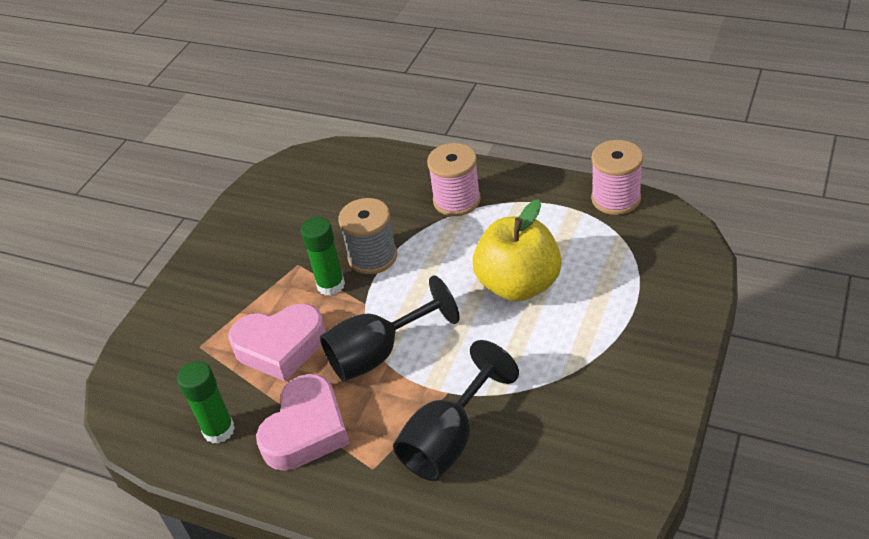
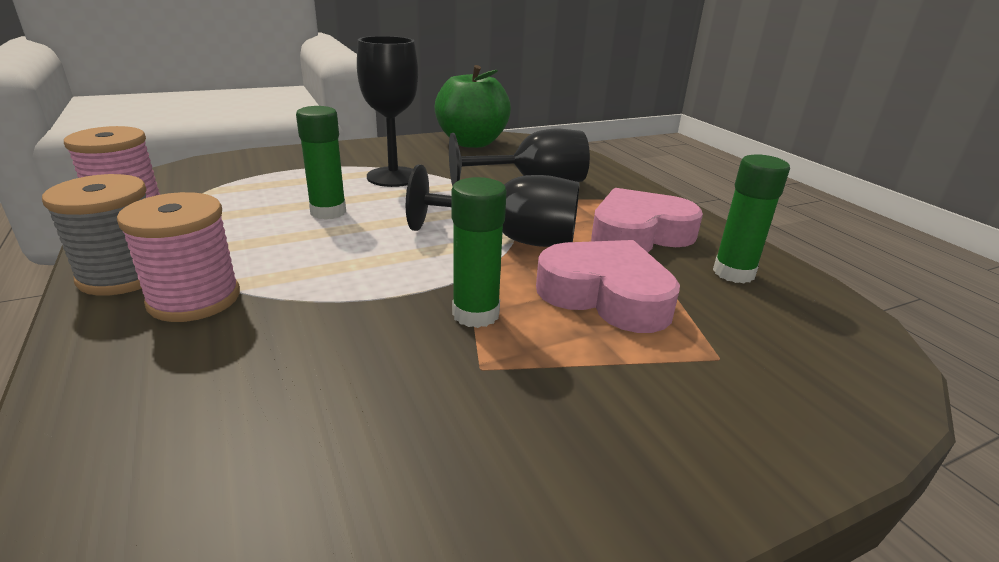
camera: 145 degrees left, 15 degrees down
grey spool [338,198,397,274] -> grey spool moved to [42,174,147,296]
yellow apple [473,199,562,302] -> green glue stick [296,106,346,220]
none -> black goblet [357,36,418,187]
none -> green apple [435,65,511,148]

